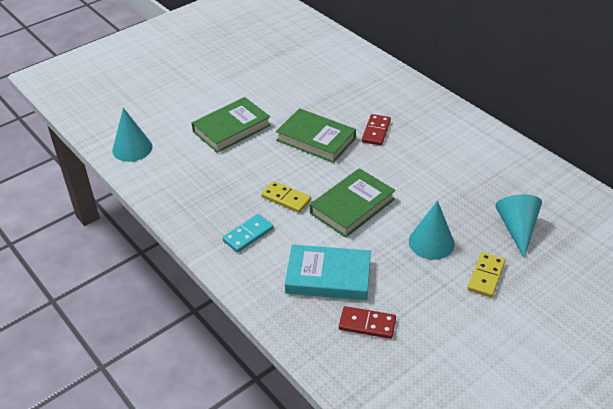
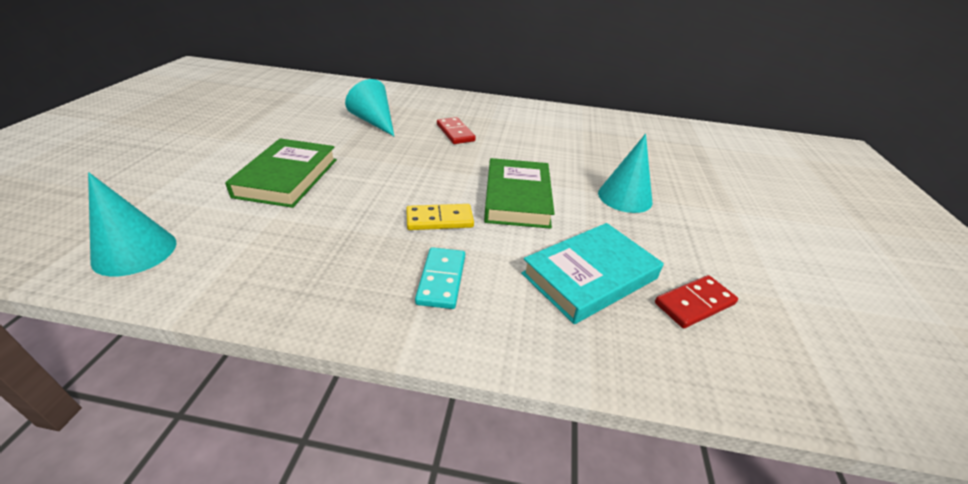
camera: 45 degrees left, 5 degrees down
green book [276,108,356,163] -> none
yellow domino [468,252,505,298] -> none
turquoise cone [495,195,542,258] -> turquoise cone moved to [345,79,394,136]

